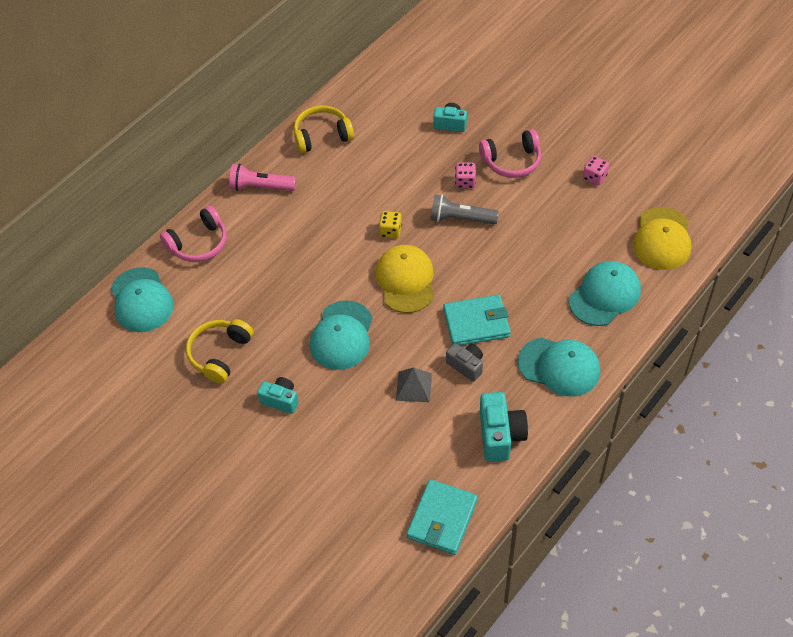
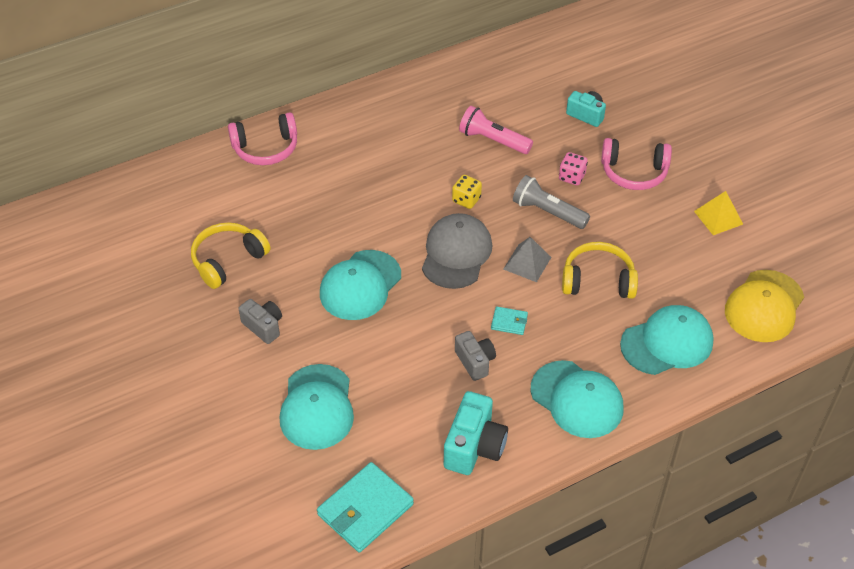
camera: 20 degrees right, 5 degrees down
turquoise cap [111,267,174,332] -> turquoise cap moved to [280,364,354,450]
pink flashlight [229,164,296,191] -> pink flashlight moved to [459,106,533,154]
turquoise camera [257,377,298,414] -> grey camera [238,299,282,344]
yellow headphones [294,105,354,153] -> yellow headphones moved to [562,242,638,299]
yellow cap [376,245,434,313] -> grey cap [422,213,492,289]
grey pyramid [396,368,432,402] -> grey pyramid moved to [503,237,552,282]
turquoise wallet [443,295,511,346] -> turquoise wallet [491,306,528,335], size x0.48
pink dice [583,156,609,185] -> yellow pyramid [694,191,743,235]

